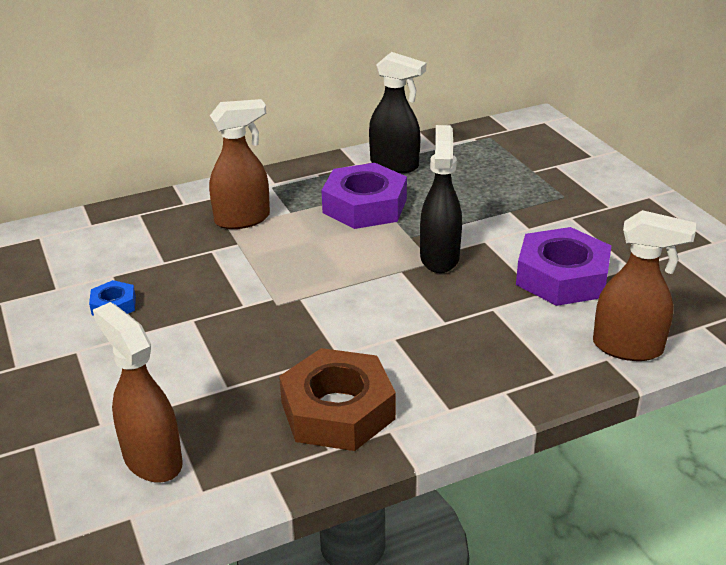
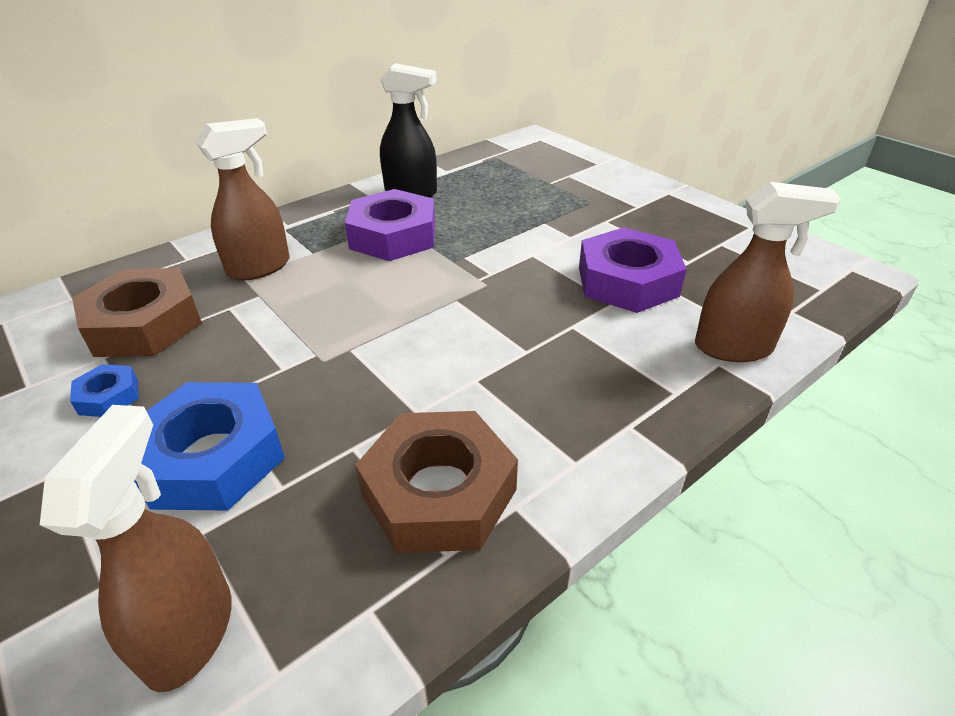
camera: 15 degrees left, 5 degrees up
brown spray bottle [93,302,183,483] -> brown spray bottle turned 60 degrees clockwise [40,405,232,692]
black spray bottle [420,125,462,273] -> none
none -> brown nut [72,268,202,357]
none -> blue nut [134,382,285,511]

